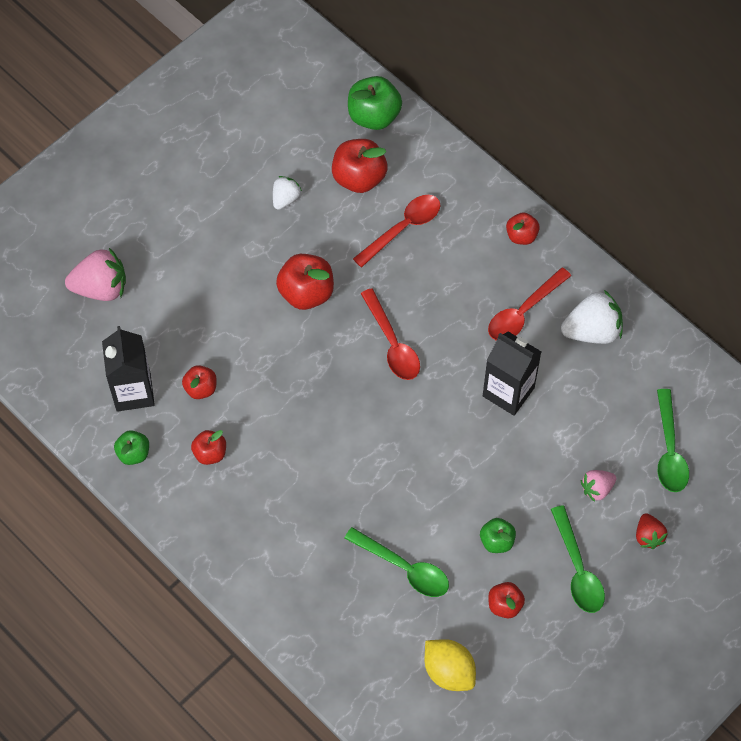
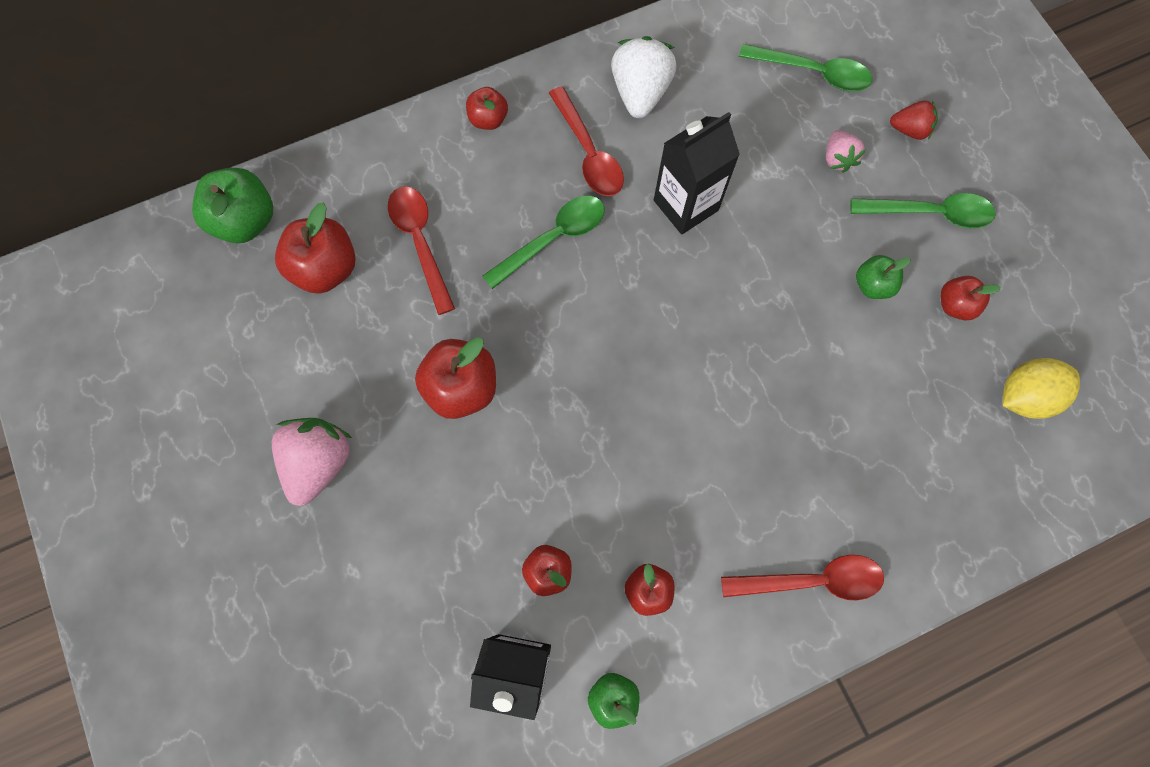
camera: 70 degrees left, 10 degrees up
pink strawberry [65,248,126,301] -> pink strawberry moved to [272,418,352,506]
white strawberry [273,176,302,210] -> none
green spoon [344,527,449,597] -> green spoon moved to [482,196,605,289]
red spoon [361,288,420,380] -> red spoon moved to [721,555,884,600]

